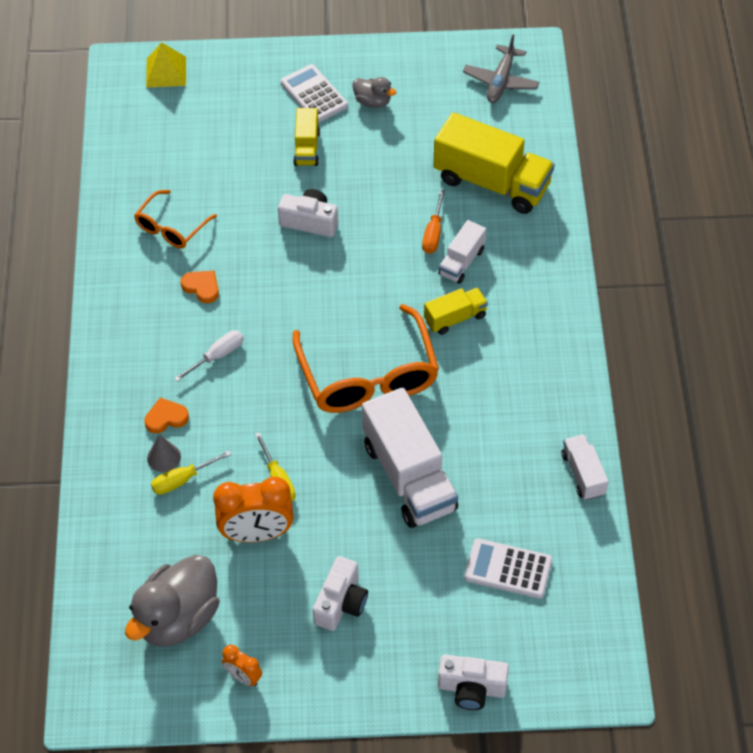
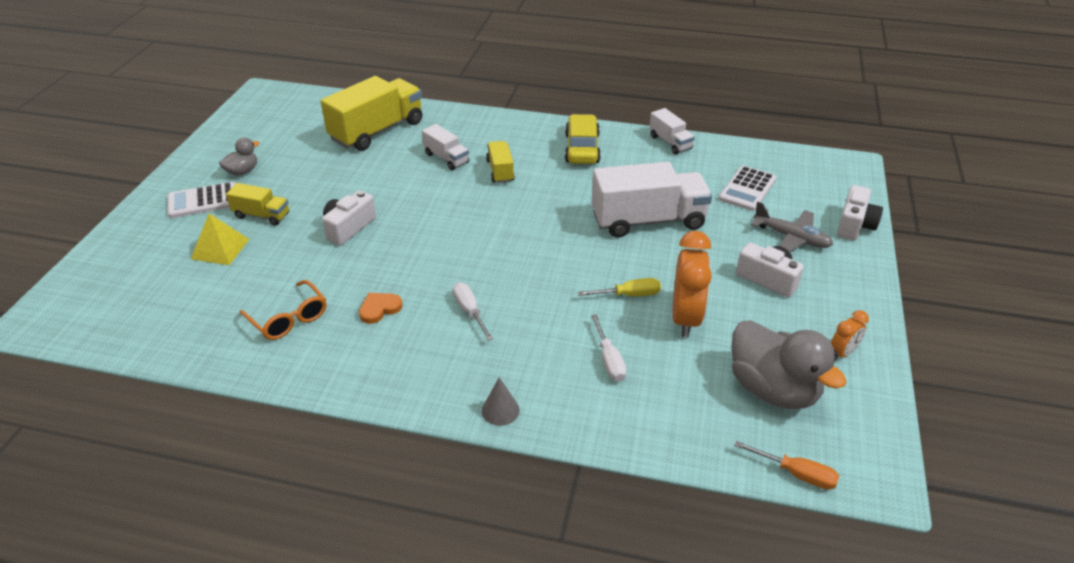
camera: 75 degrees left, 15 degrees down
orange heart [144,398,189,433] -> none
yellow pyramid [146,42,186,88] -> yellow pyramid moved to [191,214,249,265]
grey cone [147,434,181,472] -> grey cone moved to [482,377,520,426]
yellow screwdriver [151,451,232,495] -> white screwdriver [591,314,627,382]
orange glasses [293,304,439,413] -> none
orange screwdriver [422,190,445,254] -> orange screwdriver moved to [734,441,839,490]
grey plane [463,34,539,103] -> grey plane moved to [751,201,833,252]
white truck [561,434,609,500] -> white truck turned 120 degrees counterclockwise [649,108,695,154]
none -> yellow car [565,114,601,164]

